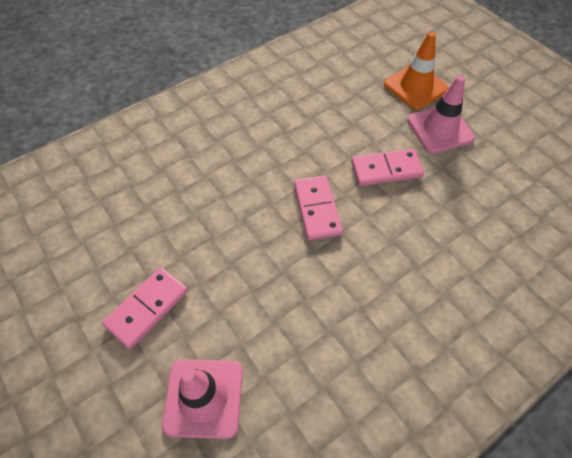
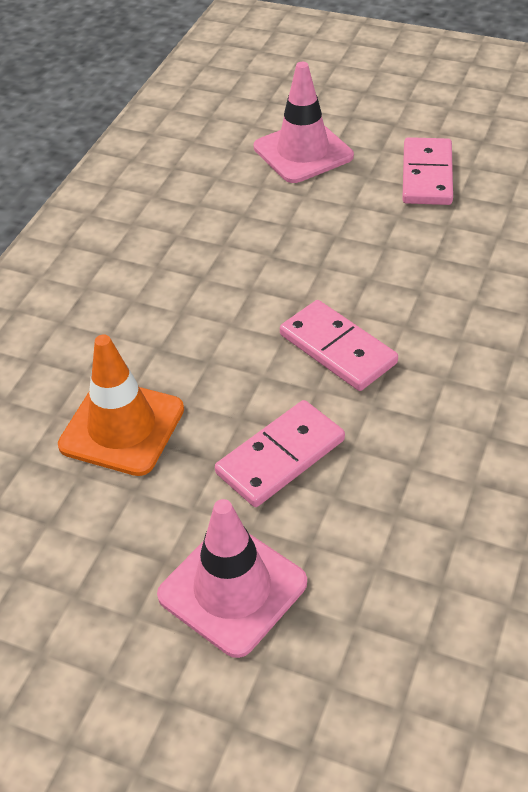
camera: 150 degrees right, 10 degrees down
orange traffic cone [384,32,449,110] -> orange traffic cone moved to [58,335,184,476]

